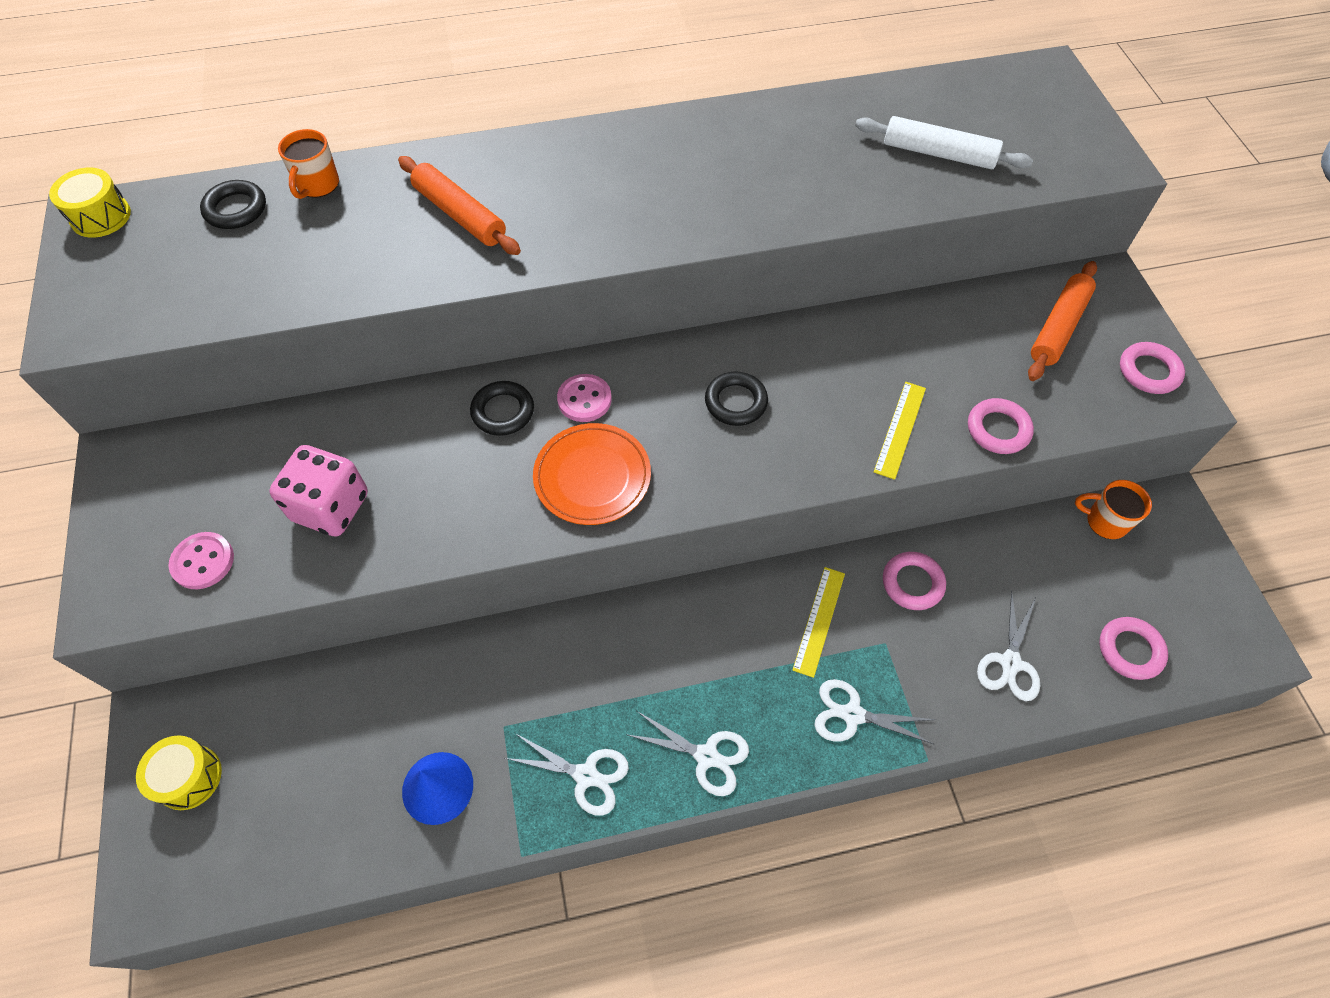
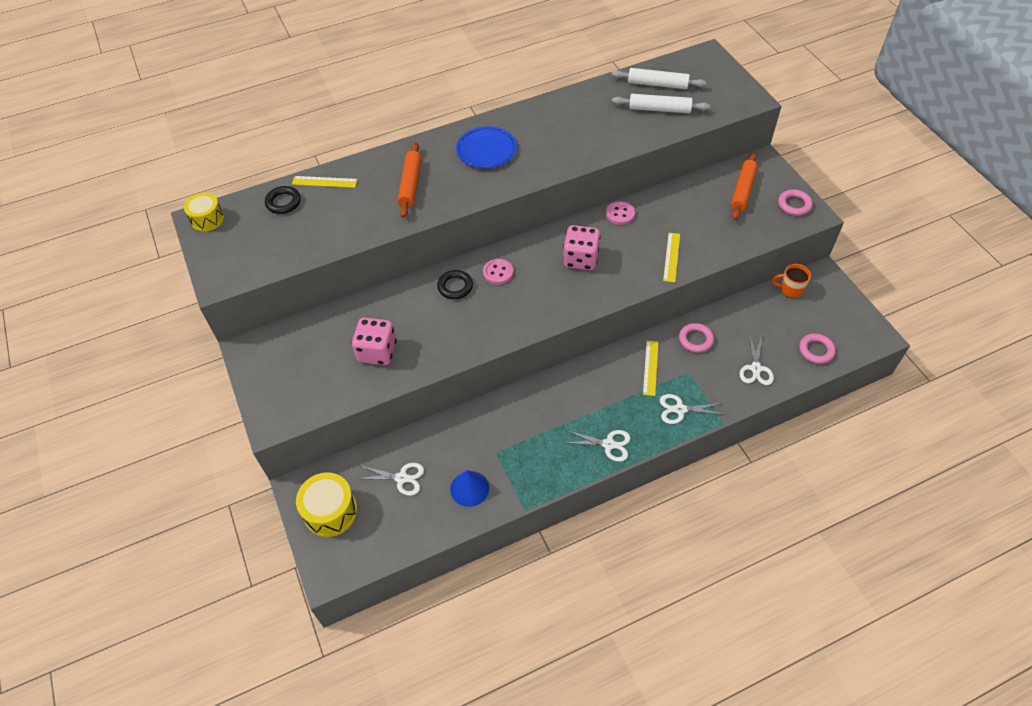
camera: 10 degrees left, 5 degrees down
yellow drum [136,735,222,810] -> yellow drum [296,472,357,537], size x1.51
pink button [168,532,234,589] -> pink button moved to [606,201,635,225]
orange mug [278,129,339,199] -> yellow ruler [292,176,358,188]
orange rolling pin [398,156,521,255] -> orange rolling pin turned 60 degrees clockwise [398,142,421,218]
white scissors [505,733,629,816] -> white scissors moved to [356,463,424,496]
orange plate [533,423,651,525] -> none
black ring [705,372,768,426] -> pink dice [563,225,601,270]
pink ring [968,398,1034,454] -> none
none -> blue plate [456,126,517,169]
none -> white rolling pin [612,68,707,89]

